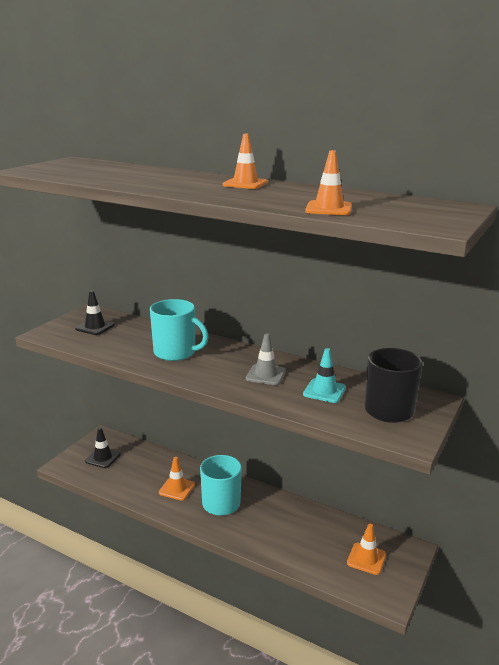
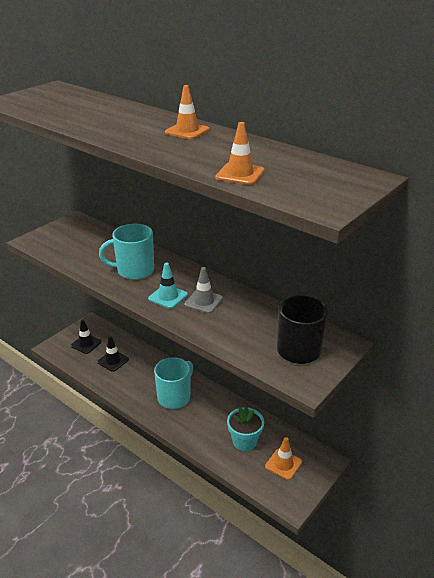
camera: 10 degrees right, 10 degrees up
black traffic cone [75,290,115,335] -> black traffic cone moved to [97,336,129,372]
turquoise mug [150,299,209,361] -> turquoise mug turned 135 degrees clockwise [99,224,154,280]
orange traffic cone [159,457,195,501] -> none
turquoise traffic cone [303,348,346,403] -> turquoise traffic cone moved to [148,262,188,309]
none -> turquoise flower pot [227,406,264,451]

